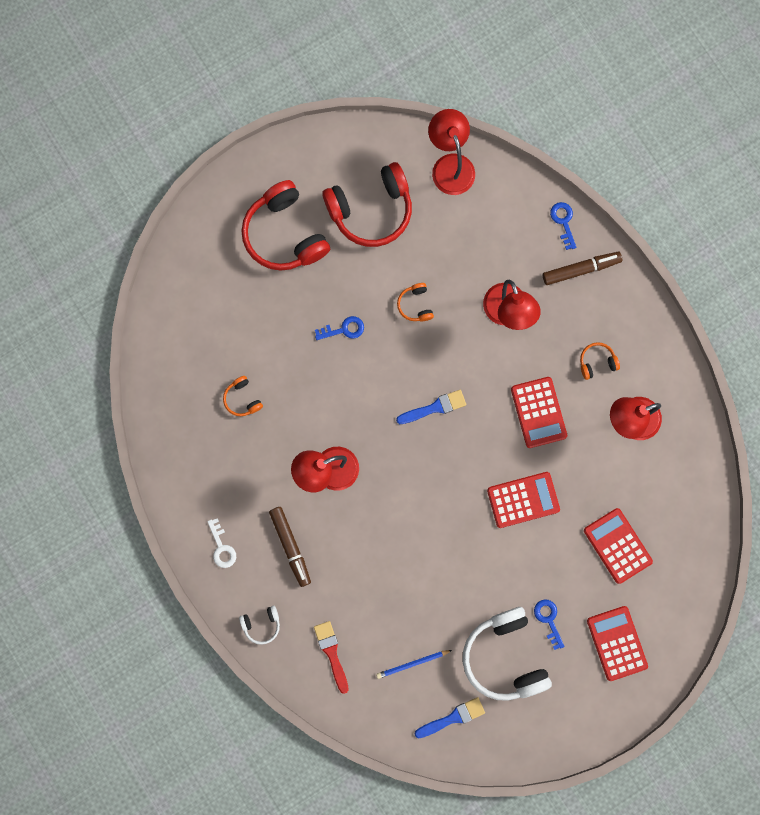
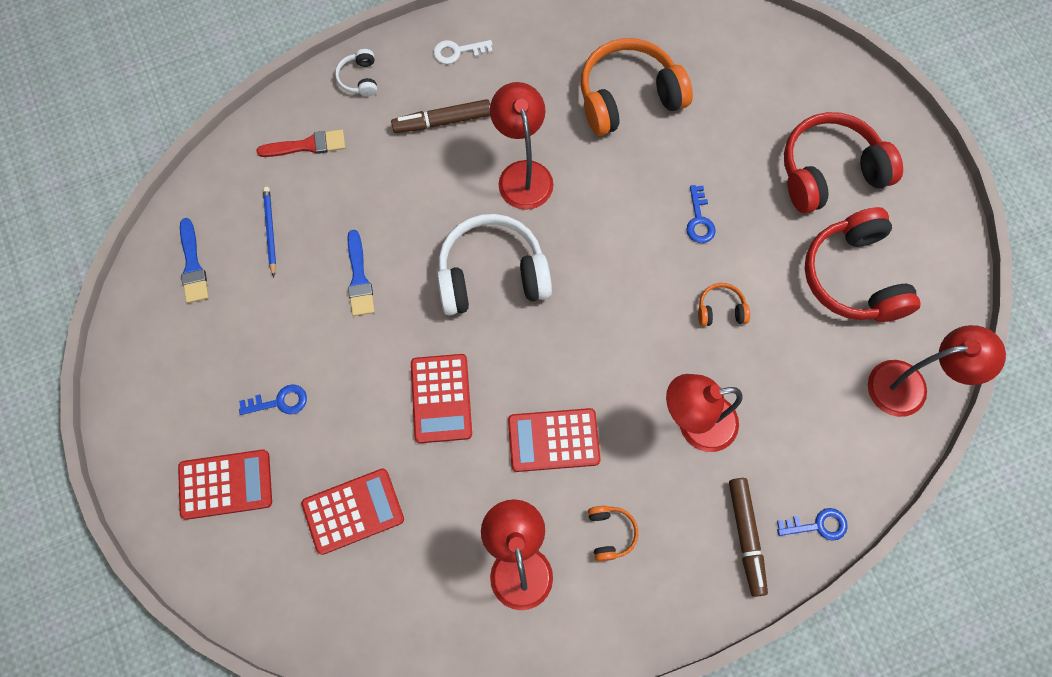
camera: 100 degrees right, 10 degrees down
orange headphones [223,376,263,416] -> orange headphones [581,38,693,136], size x2.25
blue brush [396,390,466,424] -> blue brush moved to [347,230,375,316]
white headphones [463,607,552,701] -> white headphones moved to [437,214,552,315]

